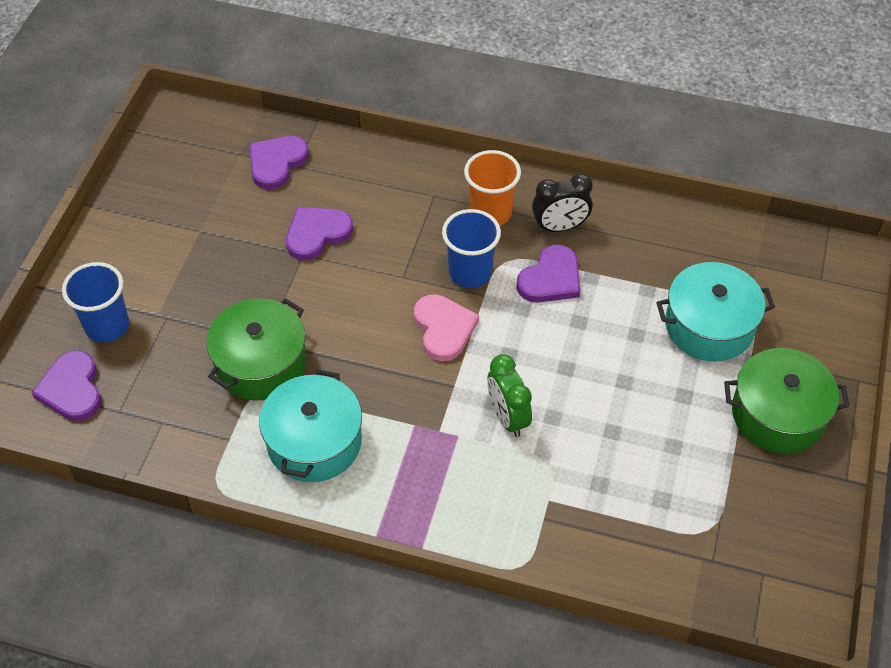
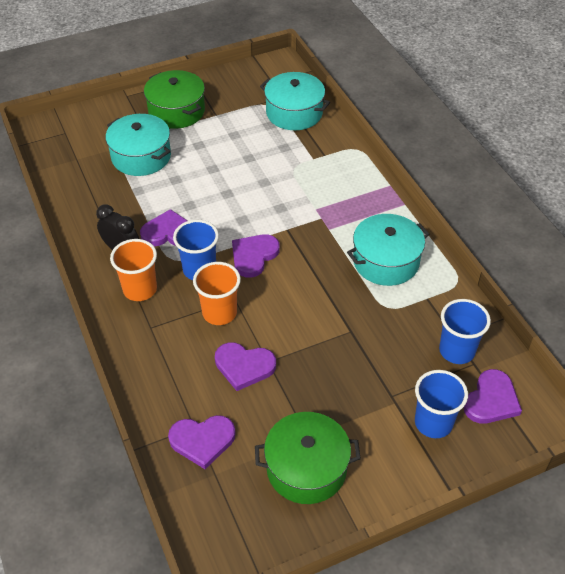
camera: 130 degrees left, 5 degrees down
green pot [206,298,306,401] -> green pot moved to [255,412,361,504]
pink heart [414,294,479,361] -> purple heart [232,234,280,278]
green clock [487,354,532,437] -> none
none -> orange cup [193,262,241,325]
none -> turquoise pot [260,72,330,130]
none -> blue cup [439,299,491,364]

